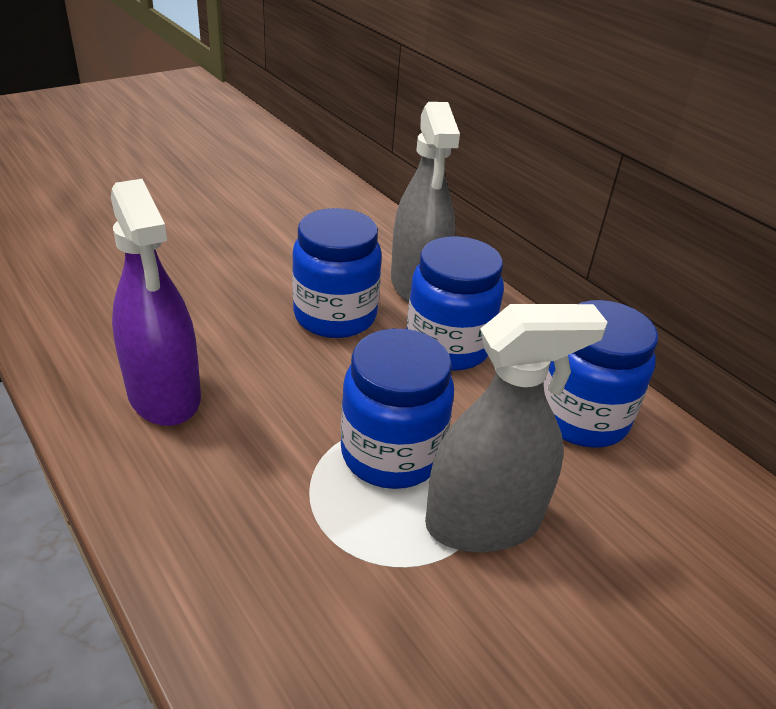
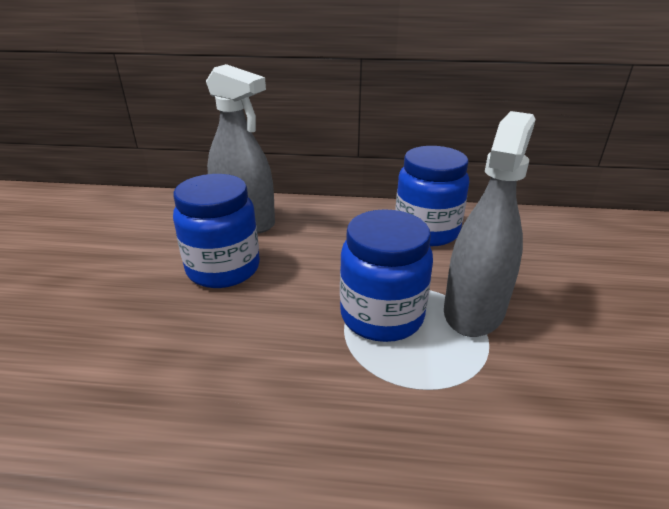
camera: 45 degrees left, 5 degrees down
purple spray bottle [111,179,201,426] -> none
blue jar [407,236,504,371] -> none

